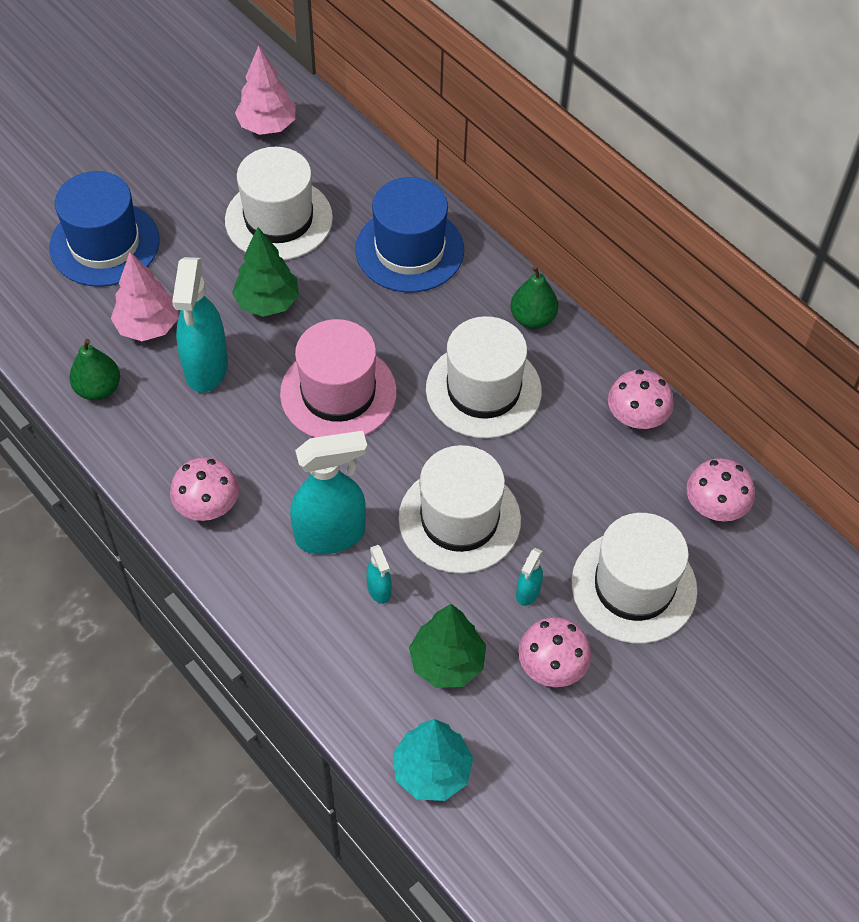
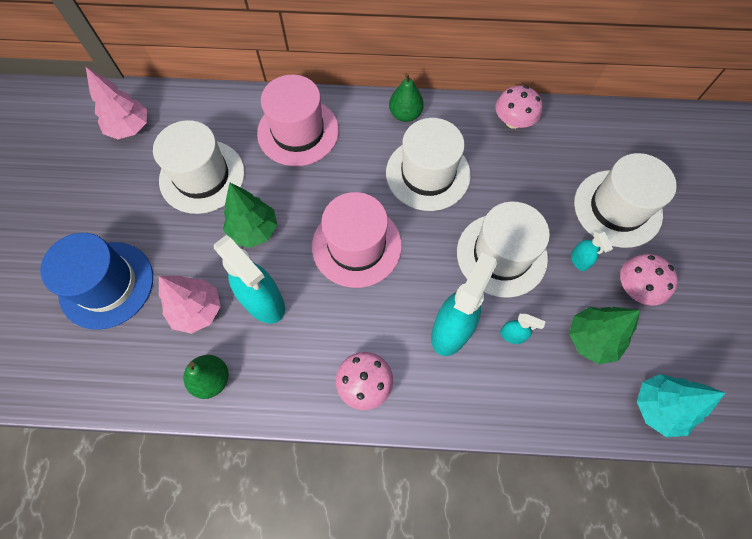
camera: 45 degrees left, 10 degrees up
blue hat [355,177,464,292] -> pink hat [257,75,339,166]
pink mushroom [687,458,755,521] -> none

